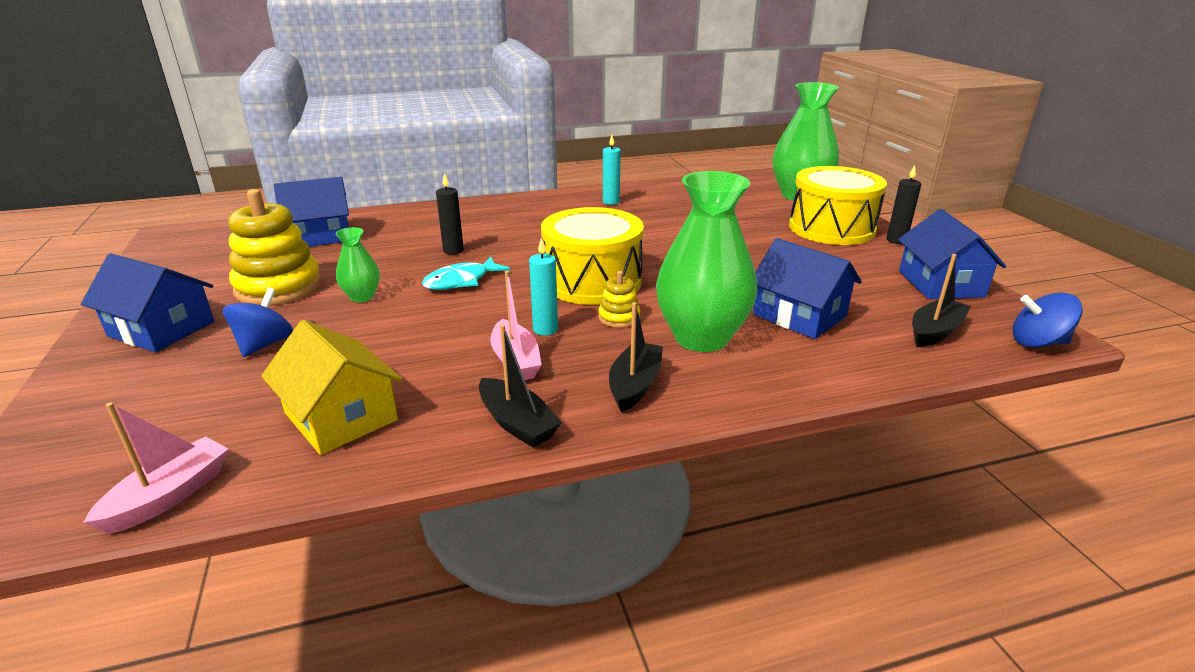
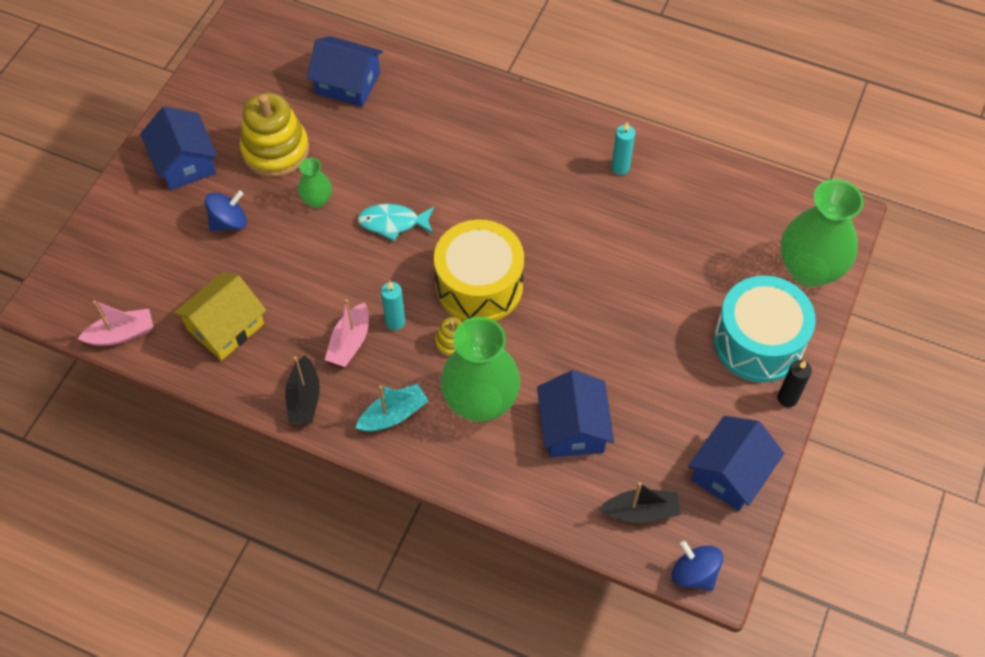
camera: 40 degrees right, 30 degrees up
yellow house [261,320,403,455] -> yellow house turned 45 degrees clockwise [173,272,266,361]
black candle [436,173,464,255] -> none
black boat [609,302,663,412] -> turquoise boat [356,383,429,432]
yellow drum [789,166,887,245] -> turquoise drum [714,276,816,382]

